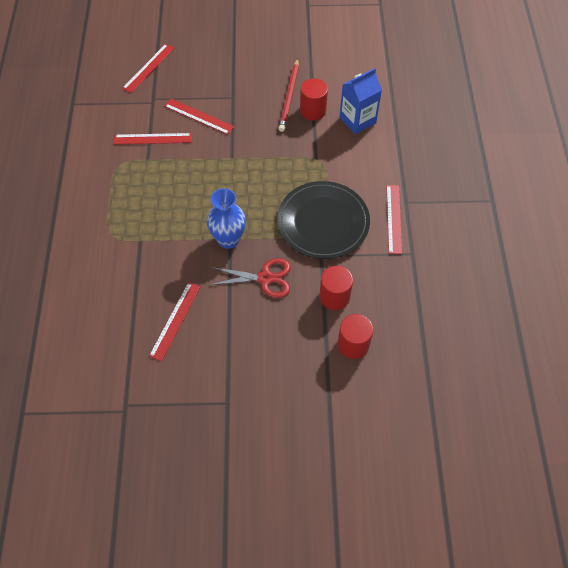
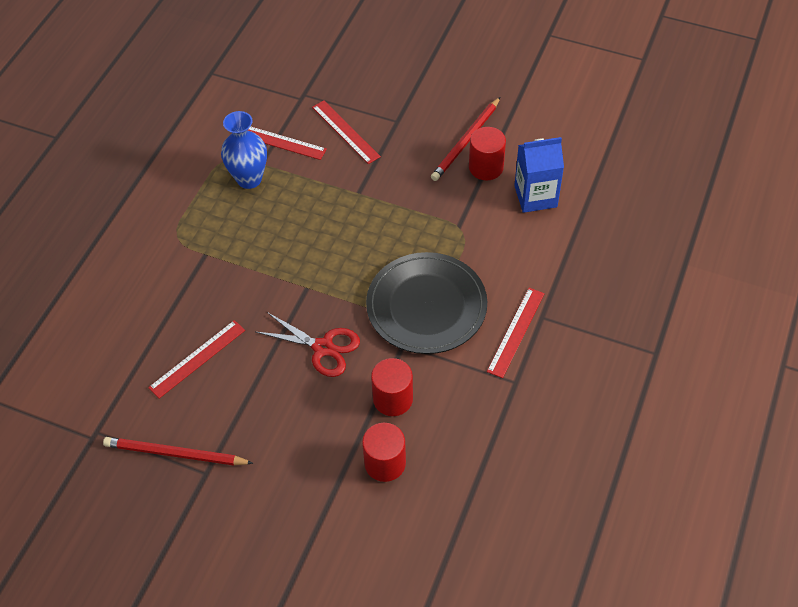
camera: 25 degrees right, 5 degrees down
red ruler [122,44,174,93] -> none
blue vase [207,188,246,249] -> blue vase moved to [221,111,267,189]
none -> red pencil [103,437,253,465]

